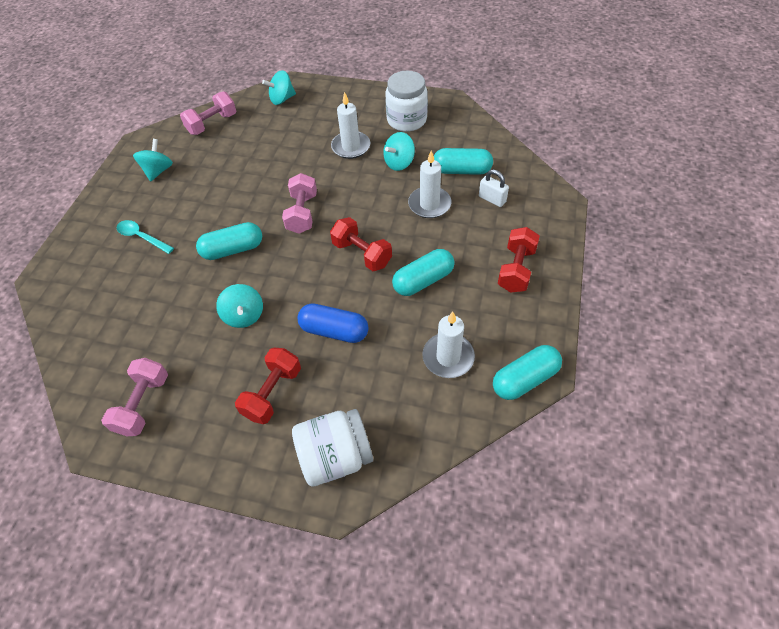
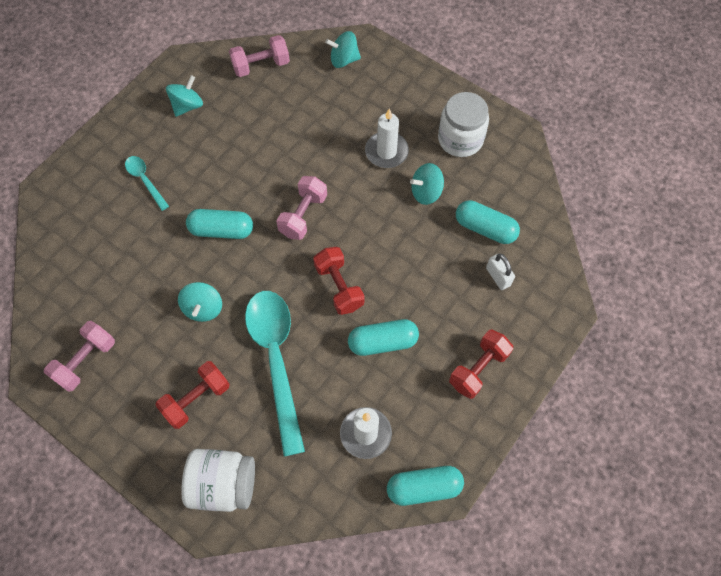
camera: 20 degrees right, 10 degrees up
blue capsule [298,303,368,343] -> turquoise spoon [245,291,305,457]
white candle [408,151,451,218] -> none

